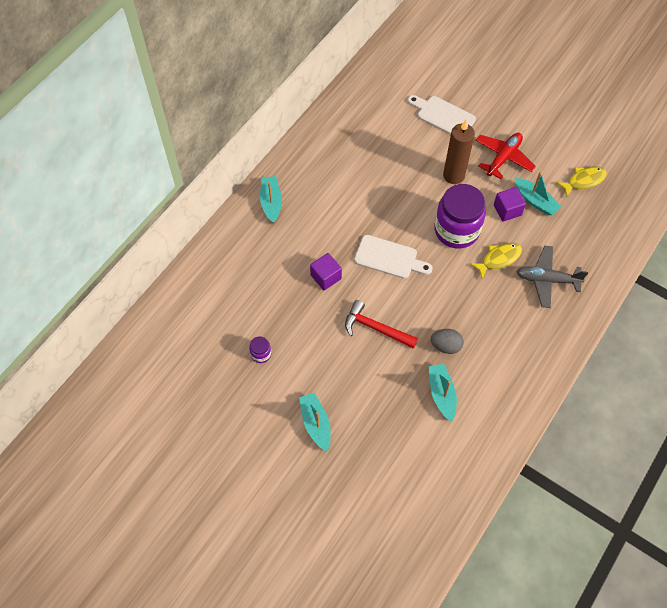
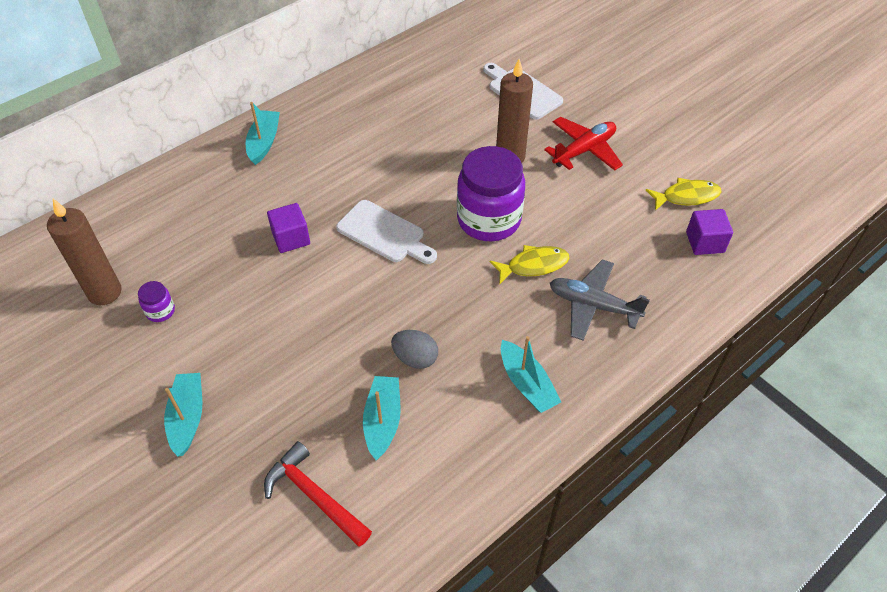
camera: 15 degrees right, 10 degrees down
red hammer [345,300,418,349] -> red hammer moved to [264,441,372,547]
purple cube [494,187,526,222] -> purple cube moved to [686,209,733,255]
turquoise boat [515,171,562,215] -> turquoise boat moved to [501,336,561,413]
none -> brown candle [47,199,122,305]

